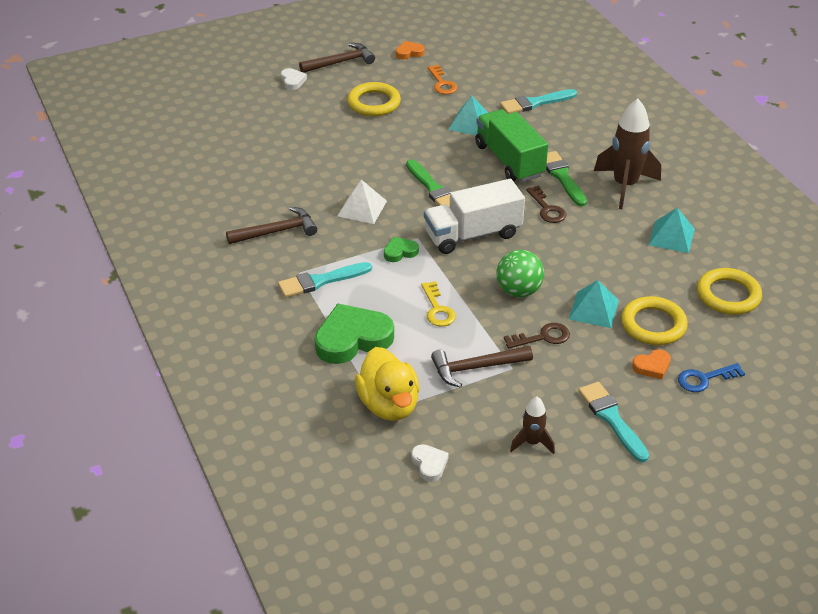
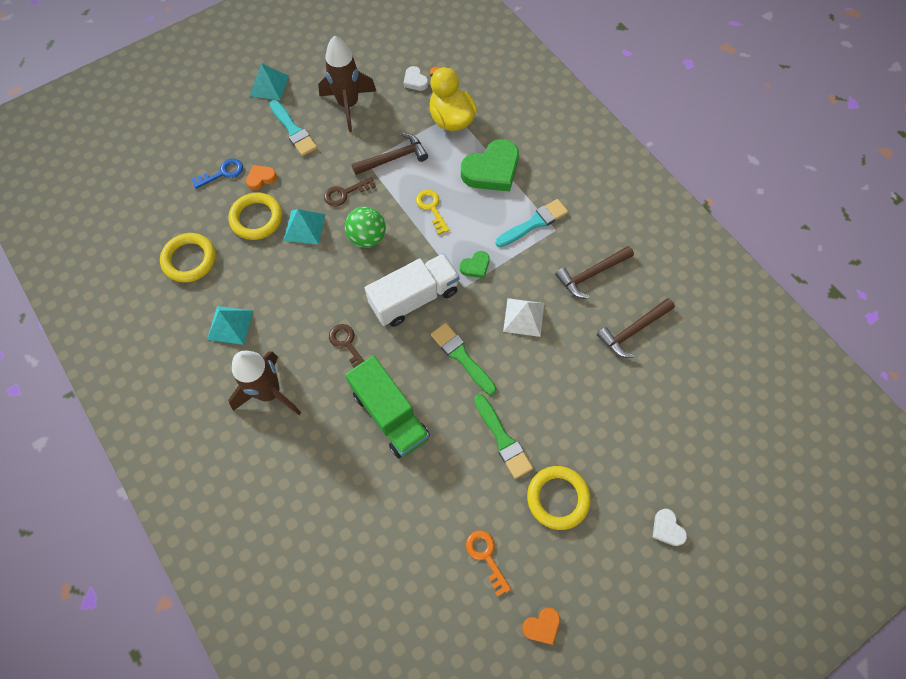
camera: 170 degrees right, 25 degrees up
brown hammer [299,43,375,73] -> brown hammer moved to [597,298,675,358]
turquoise pyramid [448,96,488,136] -> turquoise pyramid moved to [249,63,289,100]
turquoise brush [500,89,577,114] -> none
brown rocket [510,397,555,454] -> brown rocket [318,35,376,132], size x1.90
green brush [546,151,587,207] -> green brush moved to [474,394,533,479]

